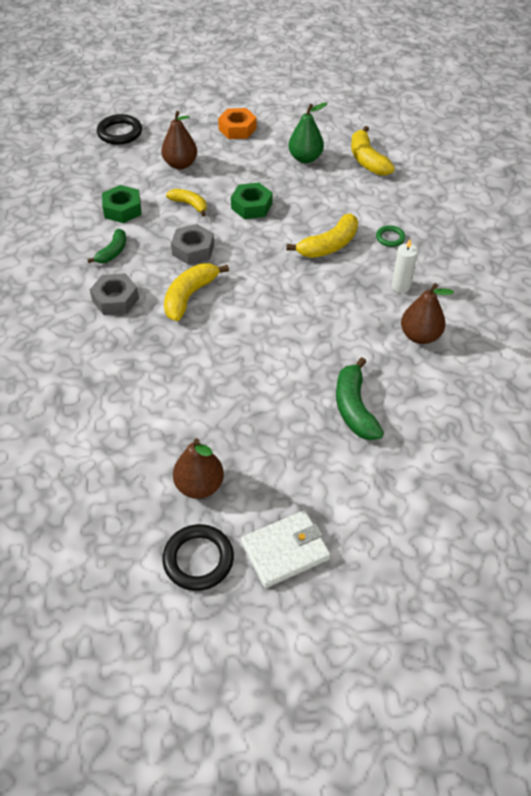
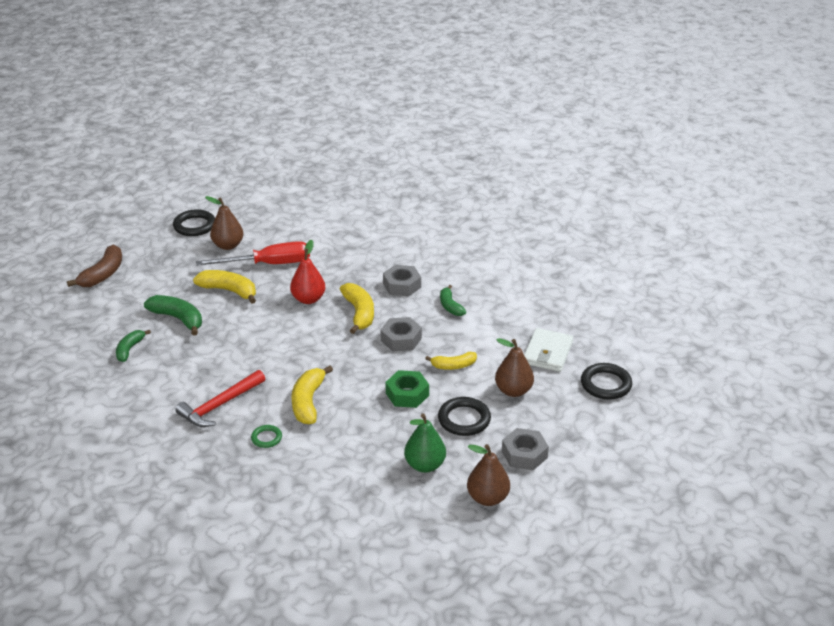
camera: 135 degrees right, 15 degrees down
green nut [102,185,141,223] -> none
orange nut [218,108,257,139] -> grey nut [502,428,549,470]
white wallet [241,510,331,588] -> white wallet moved to [524,328,573,372]
yellow banana [351,126,395,175] -> yellow banana moved to [193,270,256,304]
white candle [392,239,418,293] -> red hammer [175,370,265,427]
brown pear [401,283,454,344] -> brown pear moved to [467,444,510,506]
none -> brown banana [67,245,122,287]
none -> green banana [116,330,151,362]
none -> red screwdriver [196,241,310,266]
none -> red pear [290,240,325,304]
none -> black ring [438,397,491,436]

